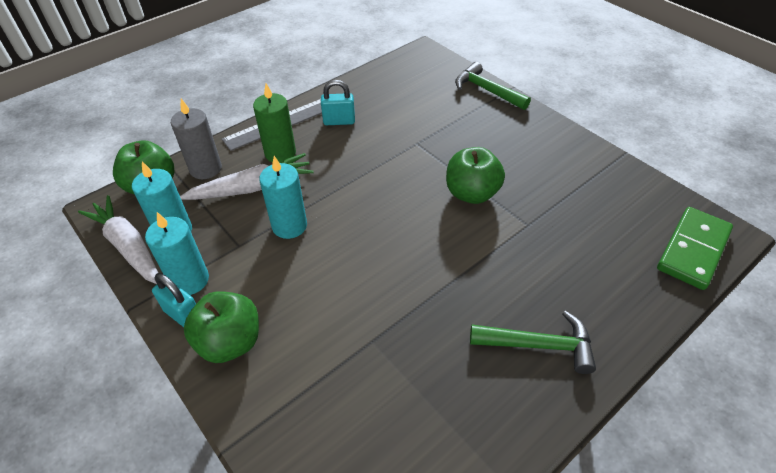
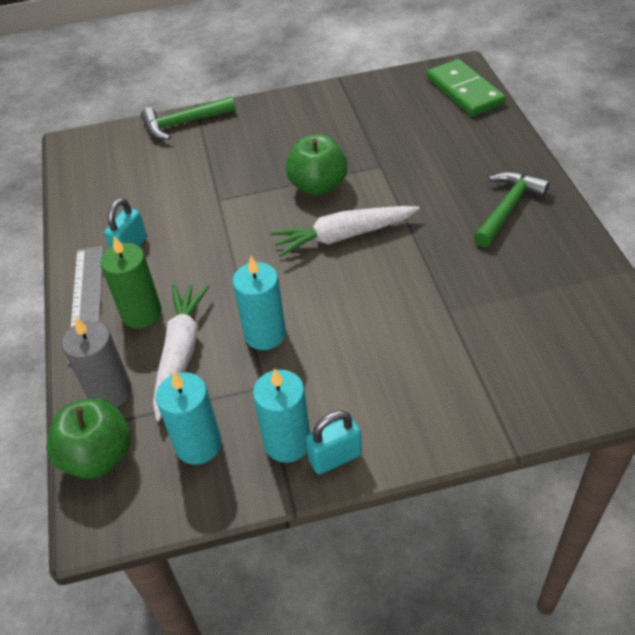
camera: 60 degrees left, 0 degrees up
white carrot [78,195,158,284] -> white carrot moved to [270,206,419,257]
green apple [184,291,259,363] -> none

